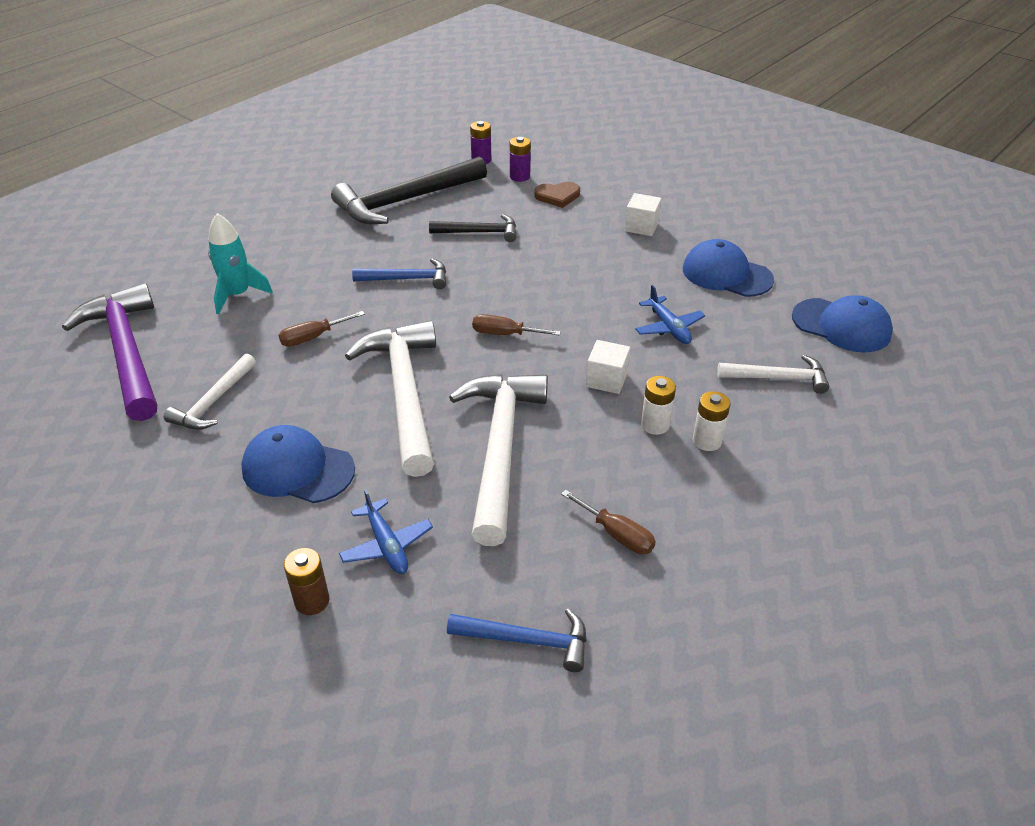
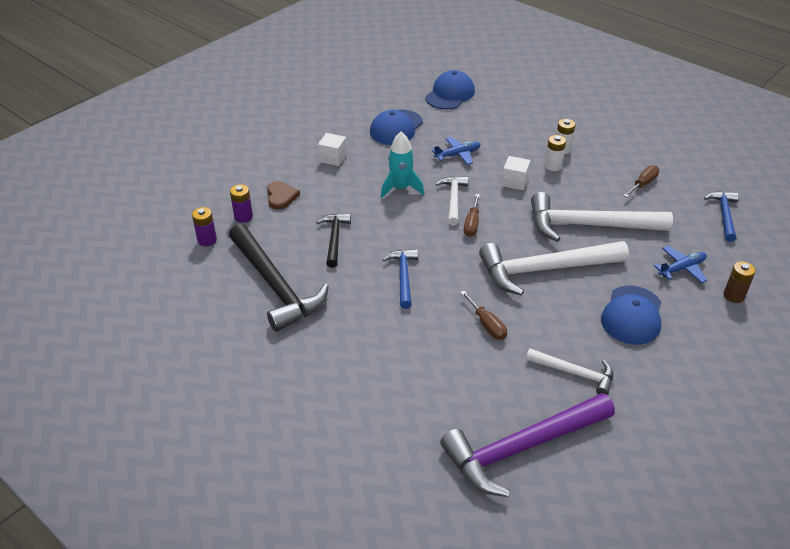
camera: 90 degrees left, 0 degrees up
turquoise rocket [208,213,273,314] -> turquoise rocket moved to [381,131,424,198]
white hammer [717,355,830,394] -> white hammer moved to [436,176,468,225]

